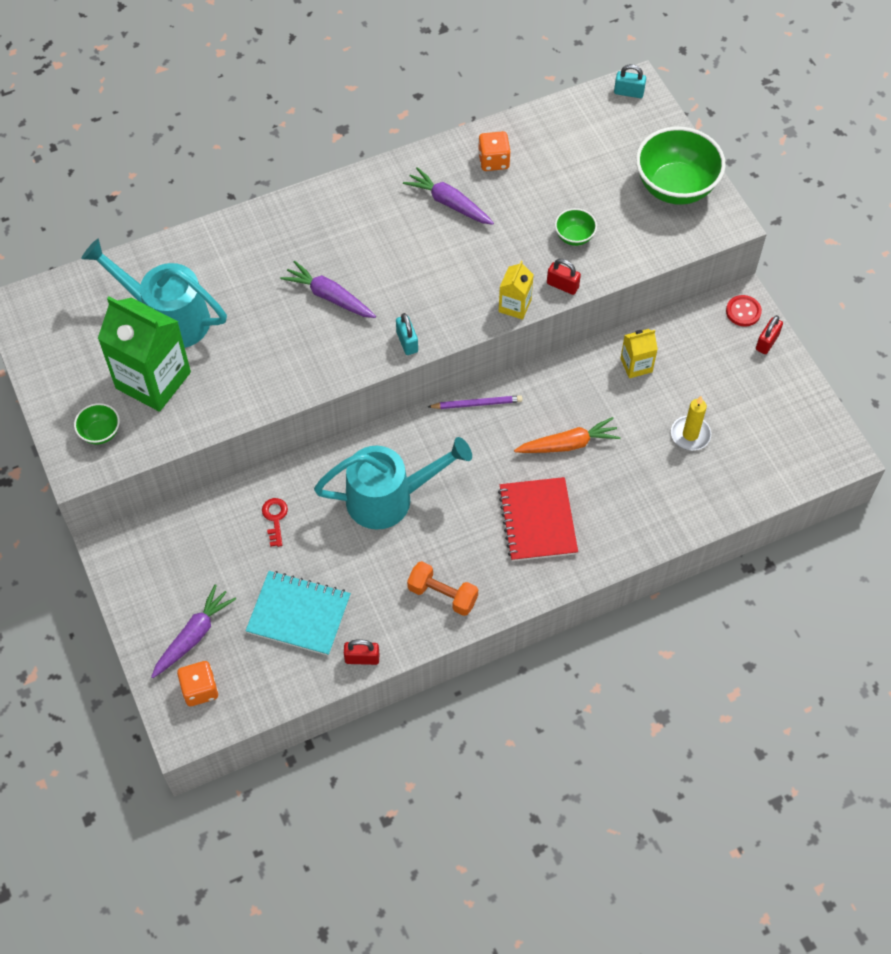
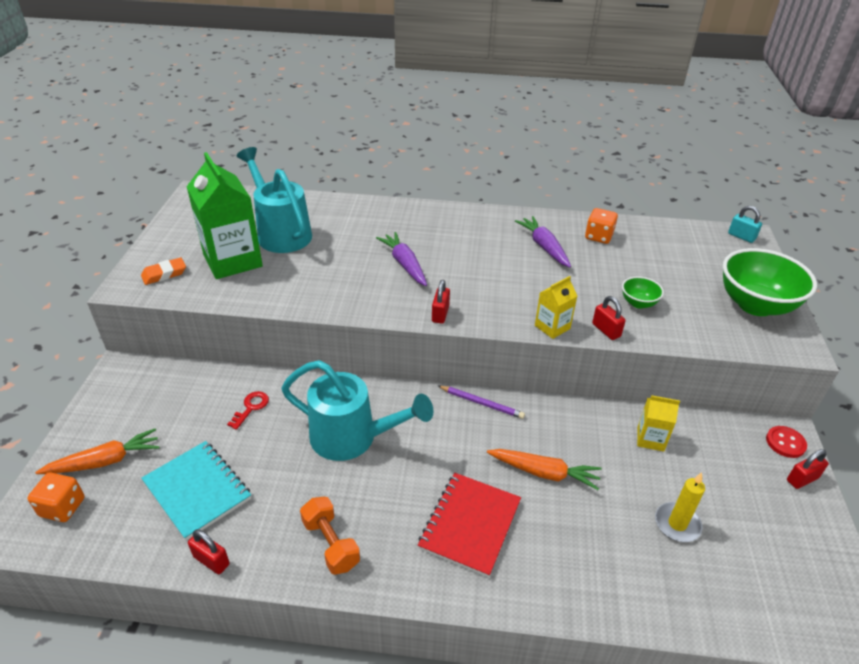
camera: 30 degrees right, 20 degrees down
green bowl [74,403,120,445] -> orange eraser [141,257,186,285]
purple carrot [151,584,236,678] -> orange carrot [35,428,160,474]
turquoise padlock [396,313,418,355] -> red padlock [432,280,450,324]

